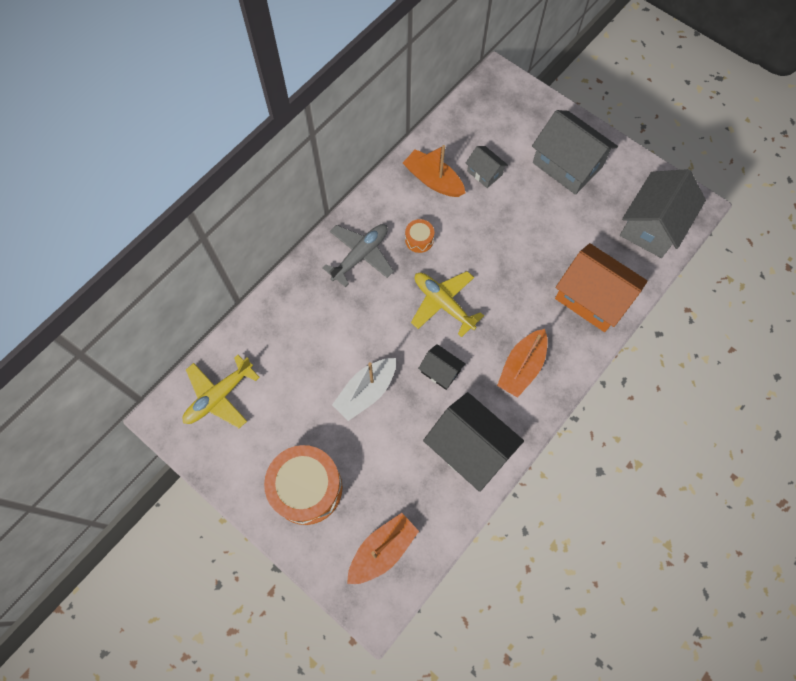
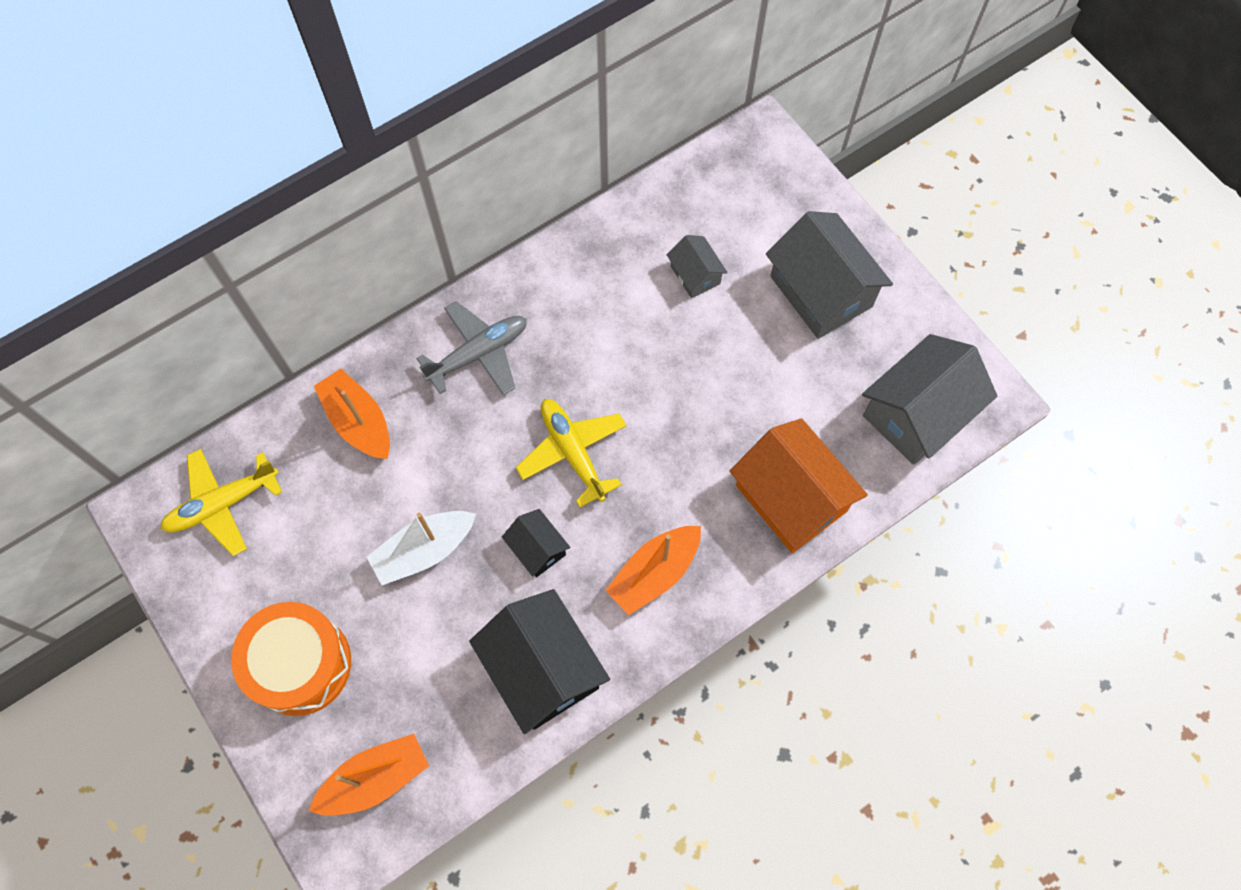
camera: 15 degrees right, 0 degrees up
orange boat [403,145,465,197] -> orange boat moved to [314,369,390,459]
orange drum [405,219,434,253] -> none

